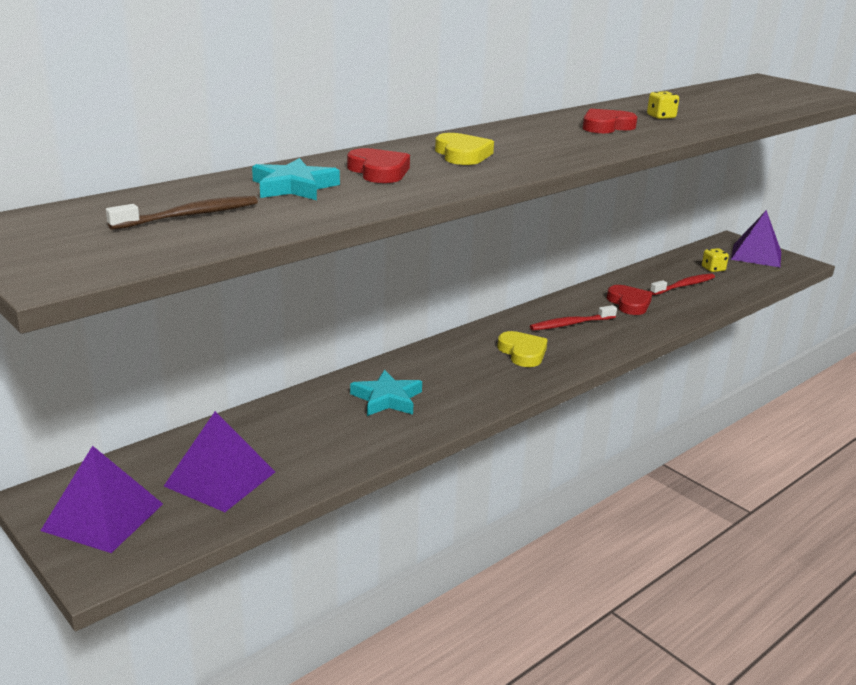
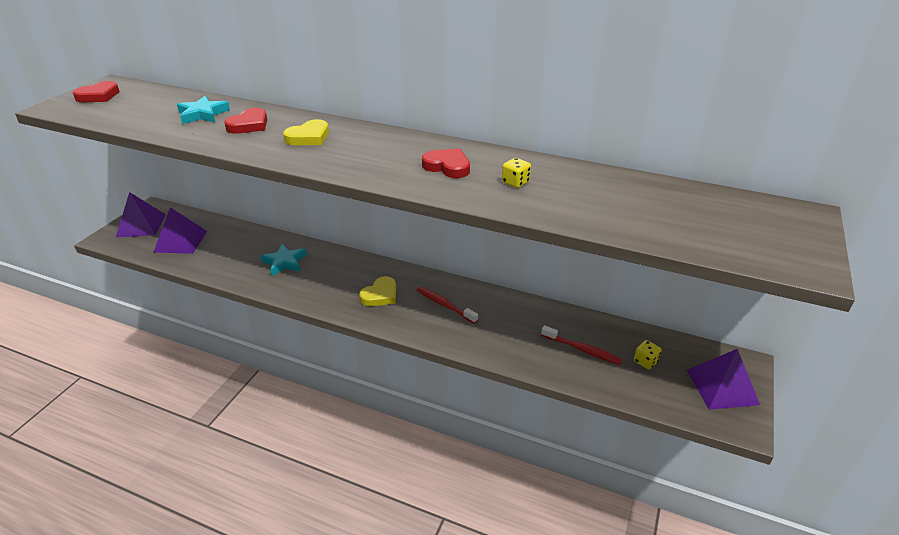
camera: 65 degrees right, 10 degrees up
brown toothbrush [106,196,258,230] -> none
red heart [607,285,652,315] -> red heart moved to [73,81,120,102]

